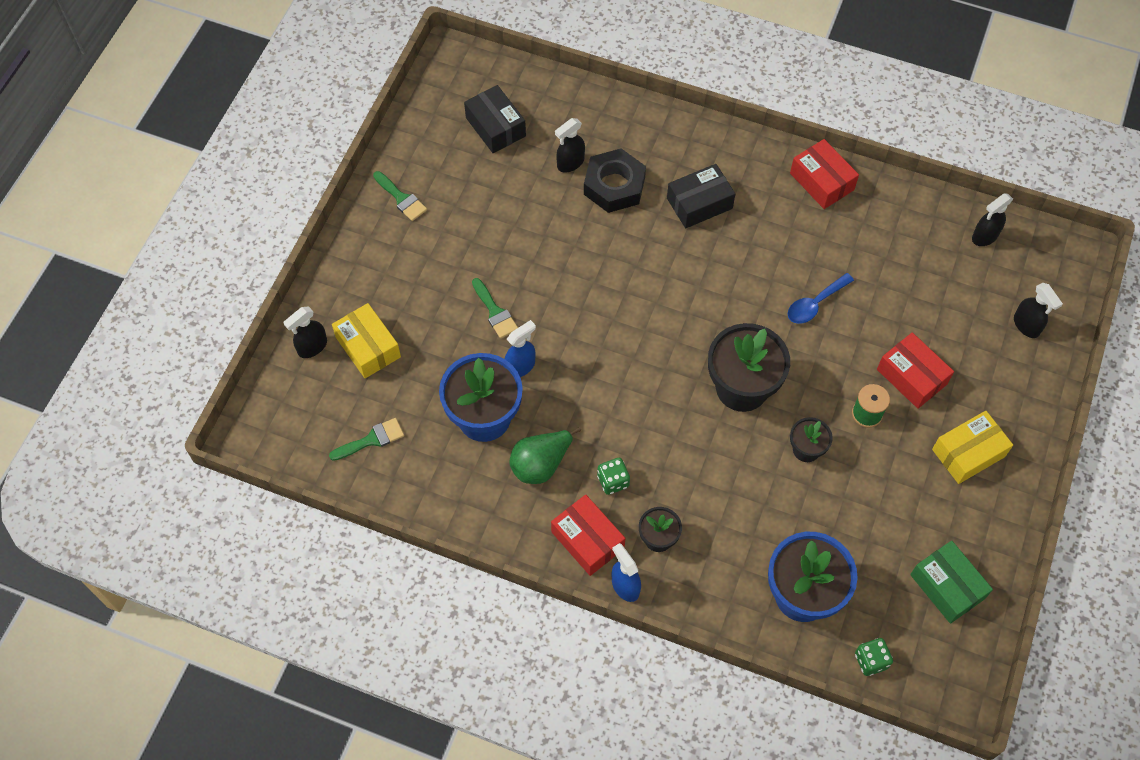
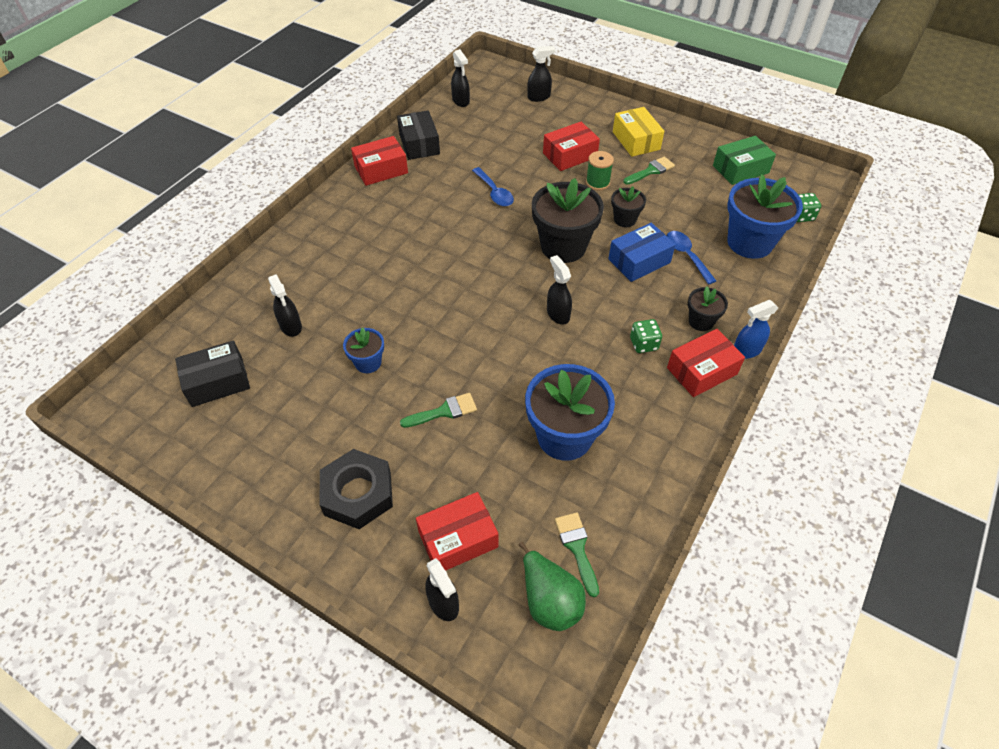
camera: 80 degrees left, 10 degrees down
yellow box [332,303,401,378] -> red box [416,492,498,570]
green brush [373,171,427,221] -> green brush moved to [623,157,675,185]
blue spray bottle [505,320,536,377] -> none
green pear [509,427,581,484] -> green pear moved to [519,542,586,631]
black nut [584,148,646,213] -> black nut moved to [320,449,393,529]
black box [667,164,735,228] -> black box moved to [397,110,440,160]
none -> blue flower pot [343,327,384,373]
none -> black spray bottle [547,255,572,325]
none -> blue box [608,223,675,282]
none -> blue spoon [667,231,716,285]

